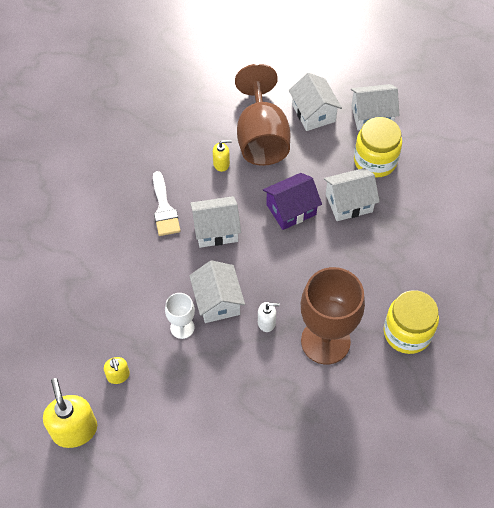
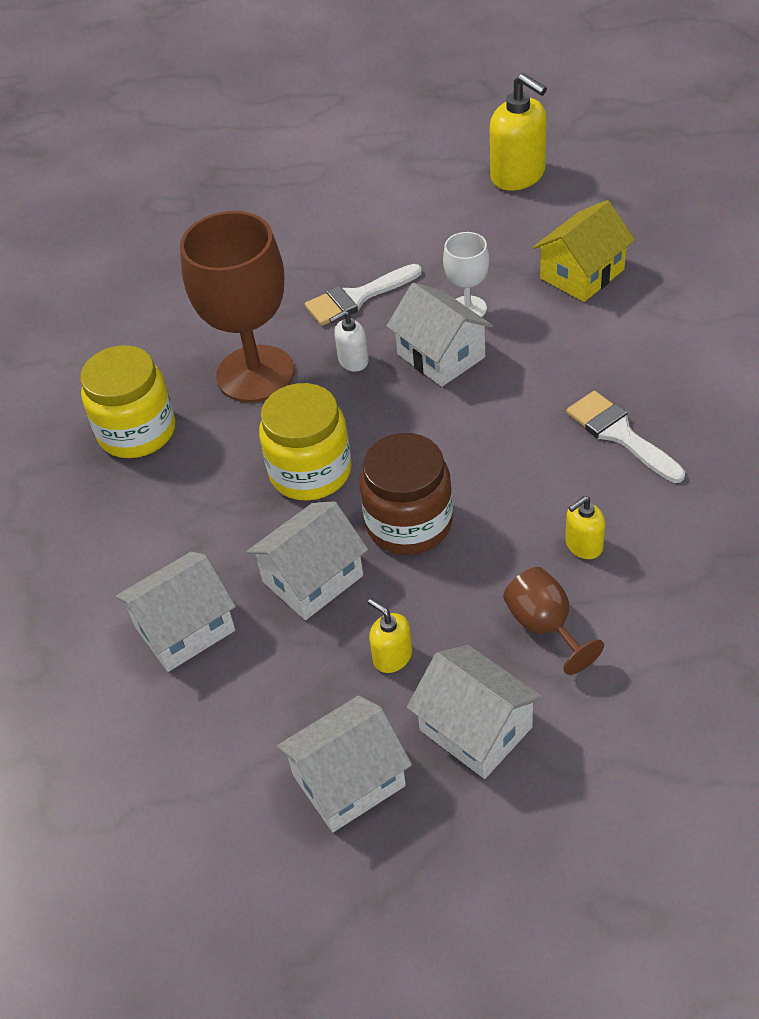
camera: 160 degrees right, 10 degrees down
yellow soap dispenser [104,357,130,384] -> yellow soap dispenser moved to [368,599,412,673]
white house [190,196,241,248] -> white house moved to [115,551,236,672]
brown goblet [235,64,290,166] -> brown goblet [503,567,604,675], size x0.49
purple house [263,173,322,230] -> brown jar [360,433,453,555]
yellow jar [354,117,402,178] -> yellow jar moved to [259,383,351,501]
none -> white brush [305,264,422,326]
none -> yellow house [533,200,635,302]

